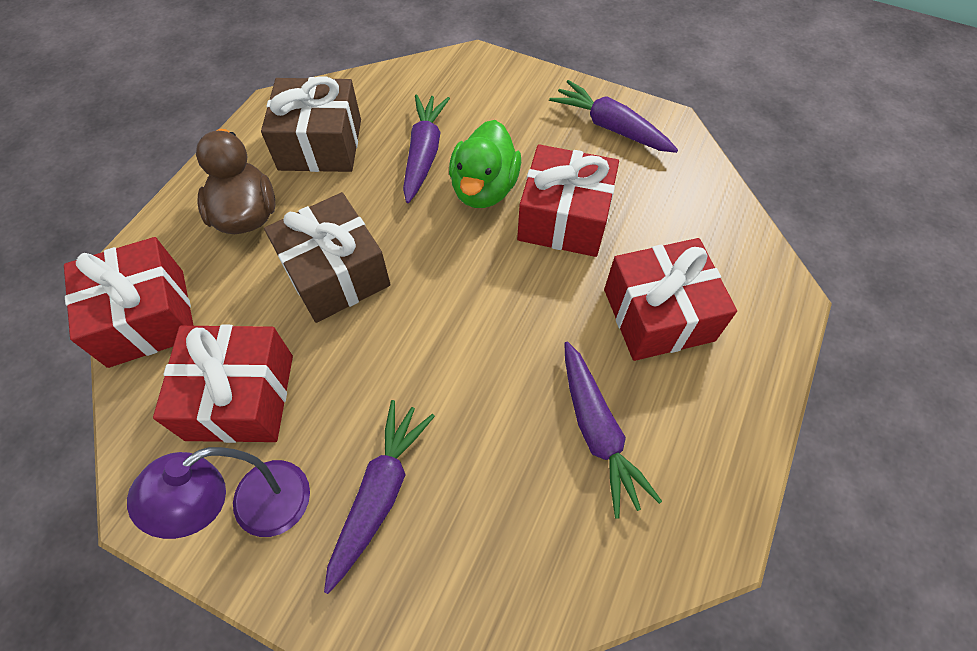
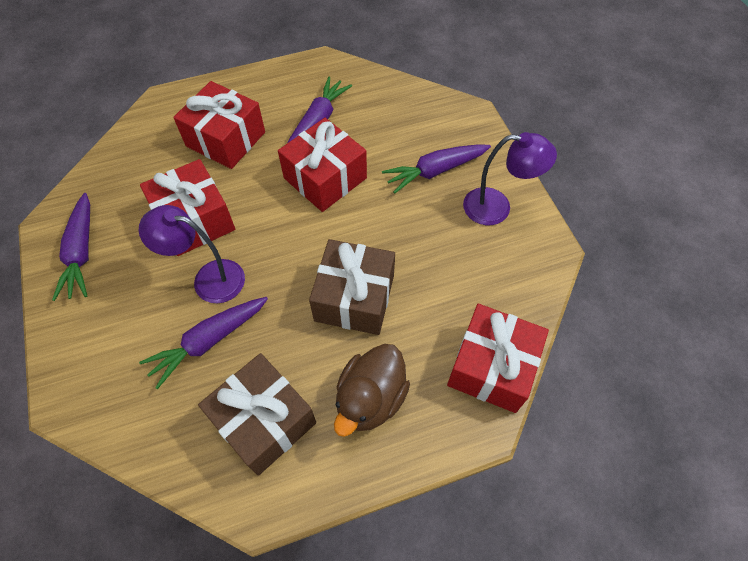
camera: 135 degrees left, 0 degrees up
red gift [153,325,293,443] -> red gift moved to [278,118,367,212]
green duck [449,120,521,208] -> purple lamp [139,205,245,303]

